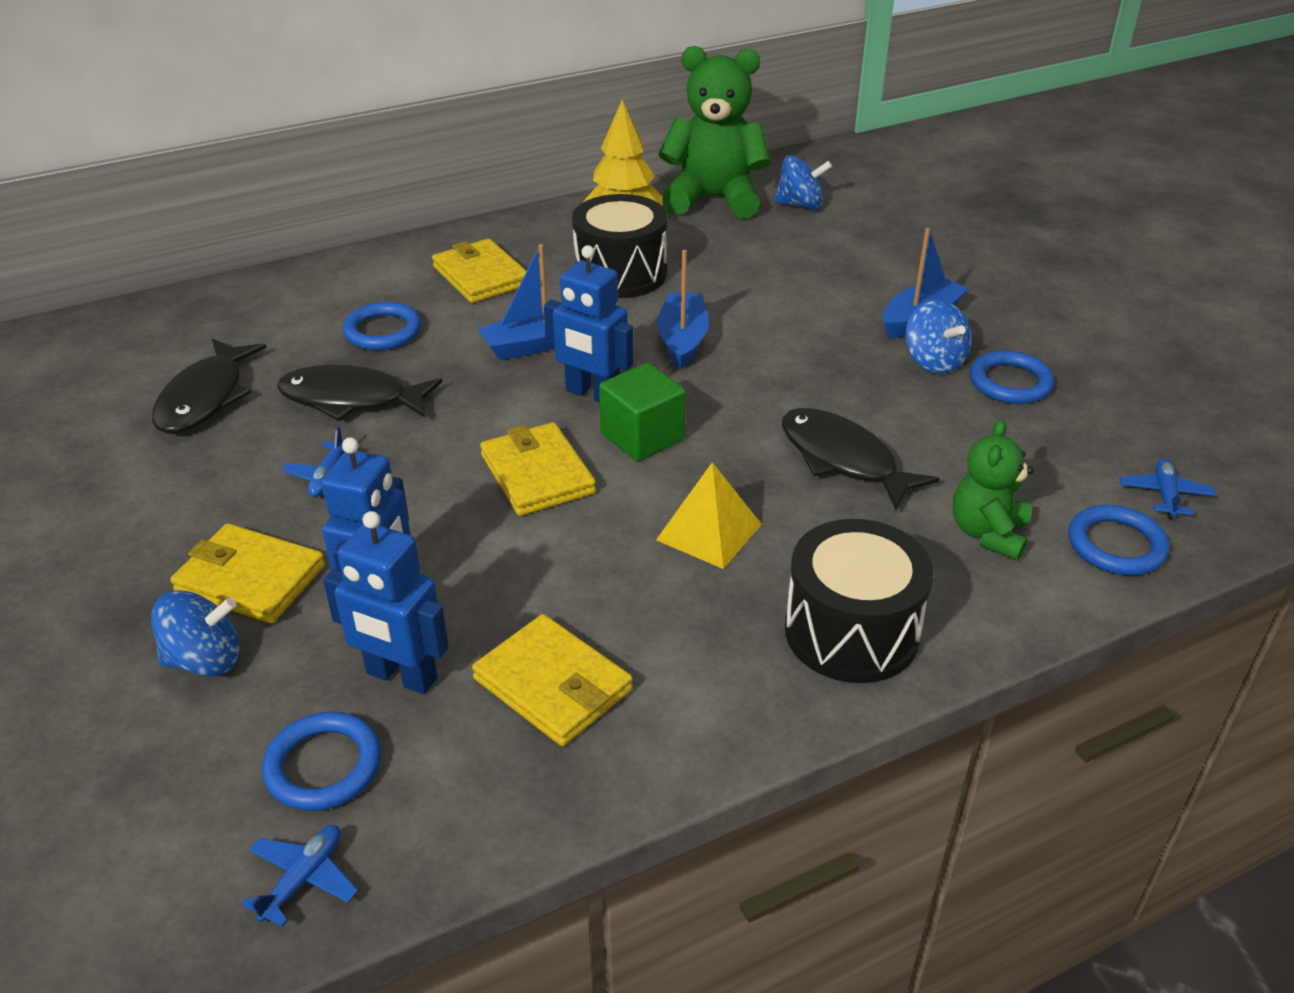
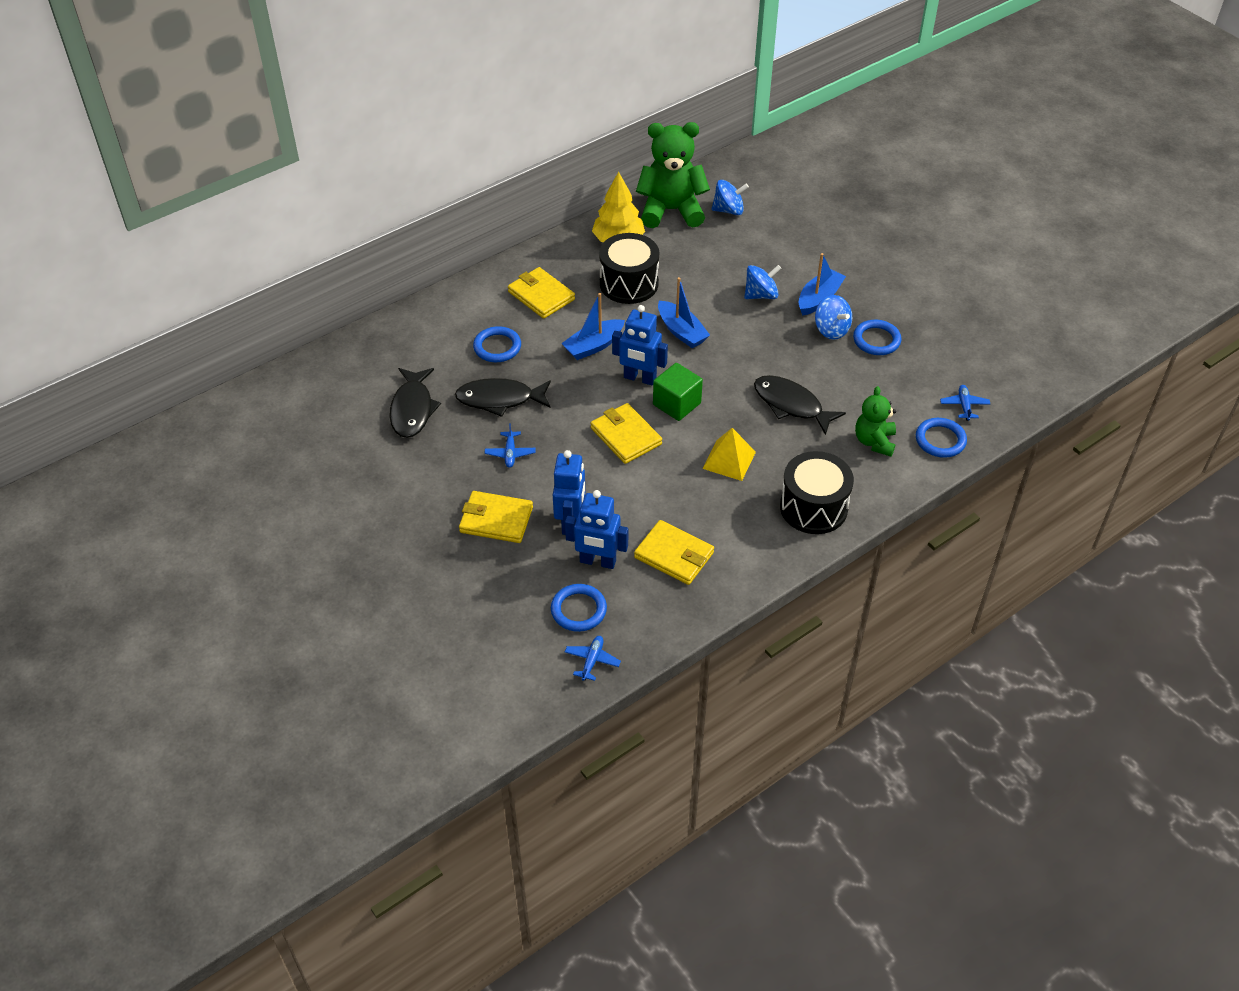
camera: 10 degrees left, 10 degrees up
blue spinning top [151,591,240,677] -> blue spinning top moved to [744,265,781,299]
blue boat [657,250,709,369] -> blue boat turned 150 degrees clockwise [658,277,710,348]

